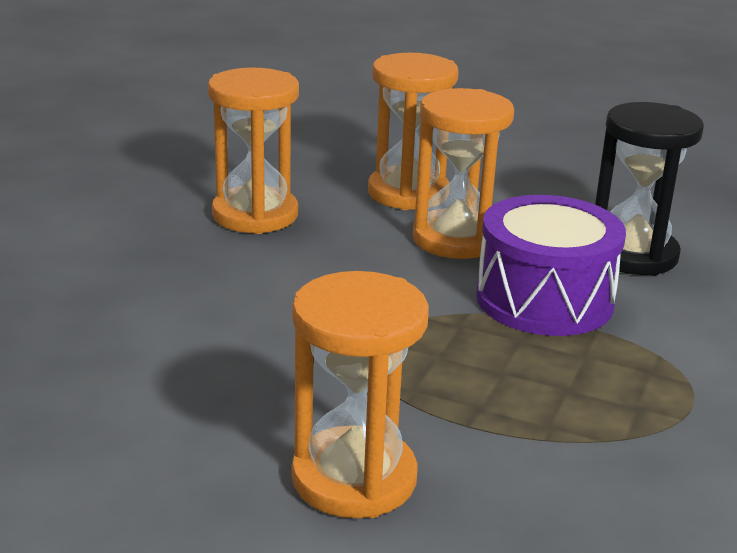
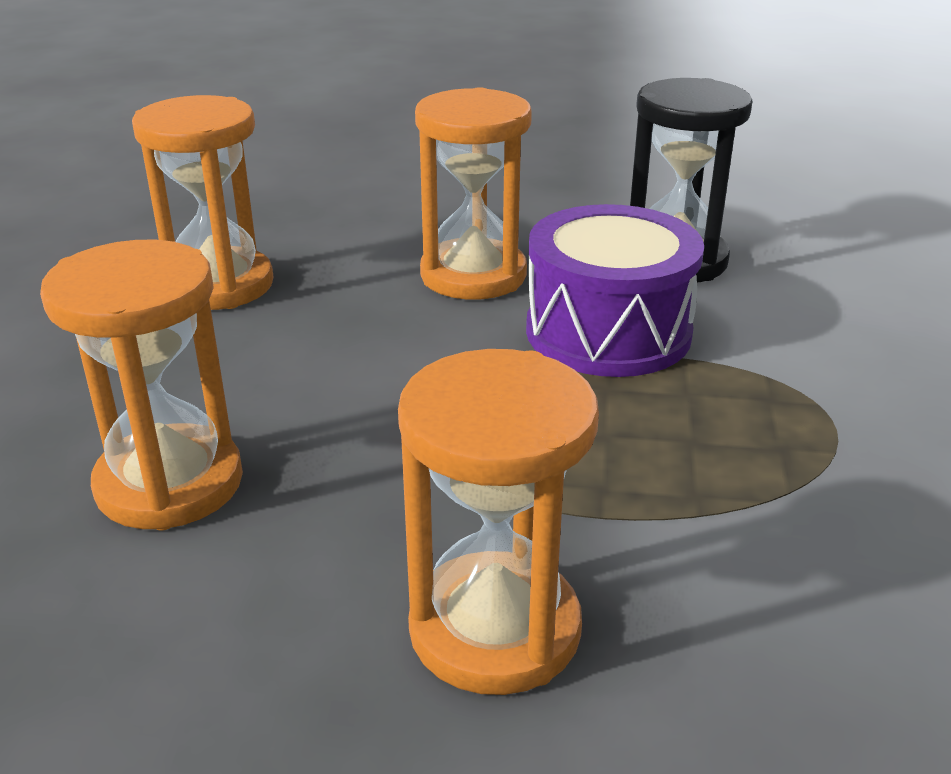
camera: 15 degrees left, 5 degrees up
orange hourglass [368,53,459,210] -> orange hourglass moved to [40,240,243,530]

